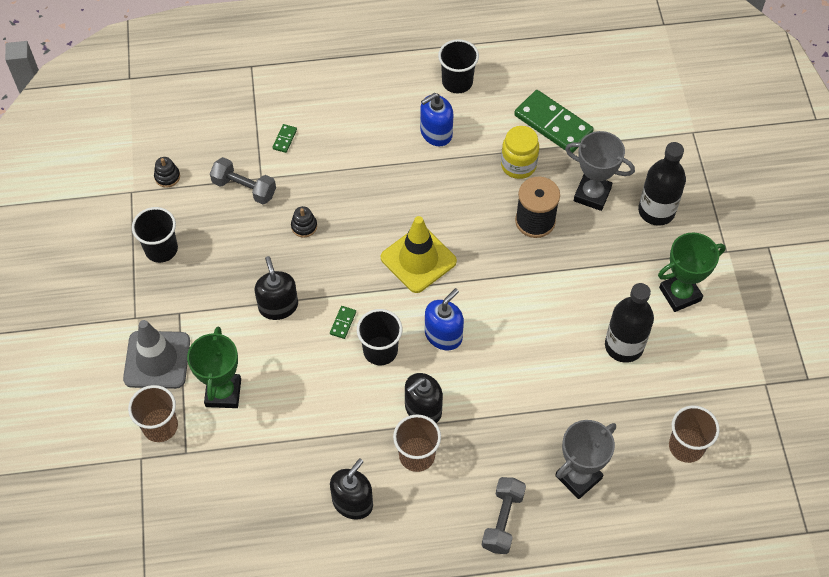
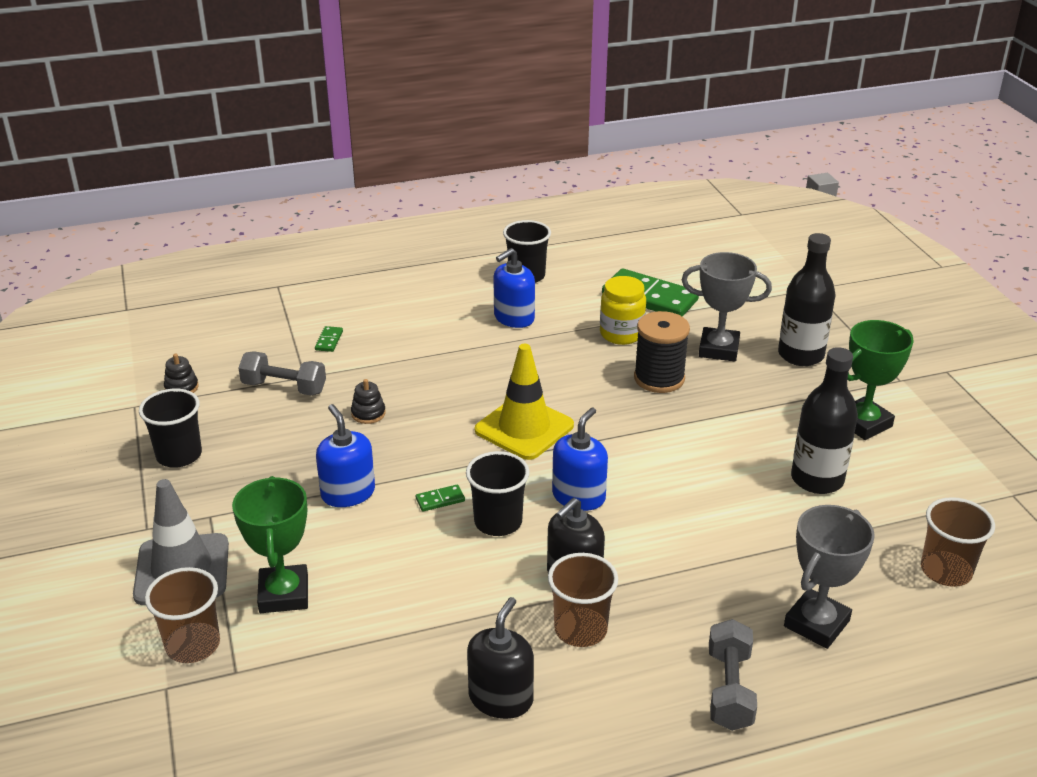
camera: 10 degrees left, 25 degrees down
black soap dispenser [254,256,298,320] -> blue soap dispenser [316,404,375,507]
green domino [330,306,356,339] -> green domino turned 60 degrees clockwise [416,485,465,512]

